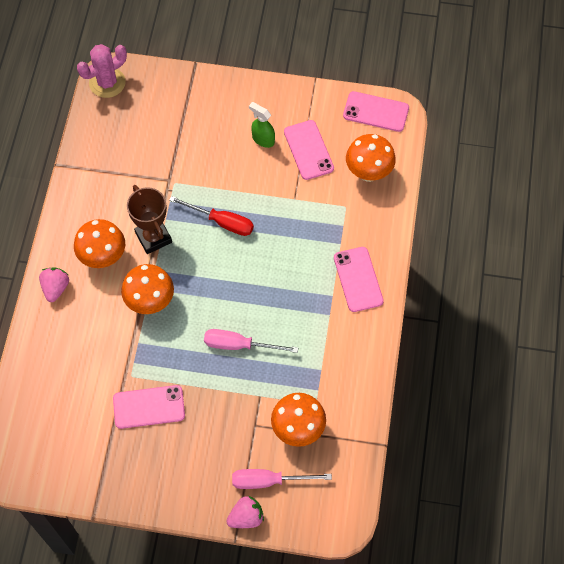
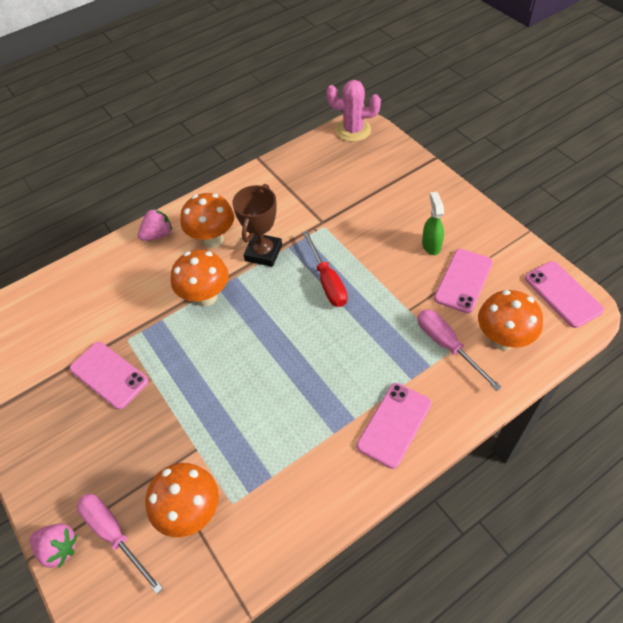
camera: 50 degrees right, 10 degrees down
pink screwdriver [204,329,298,353] -> pink screwdriver moved to [417,309,502,391]

